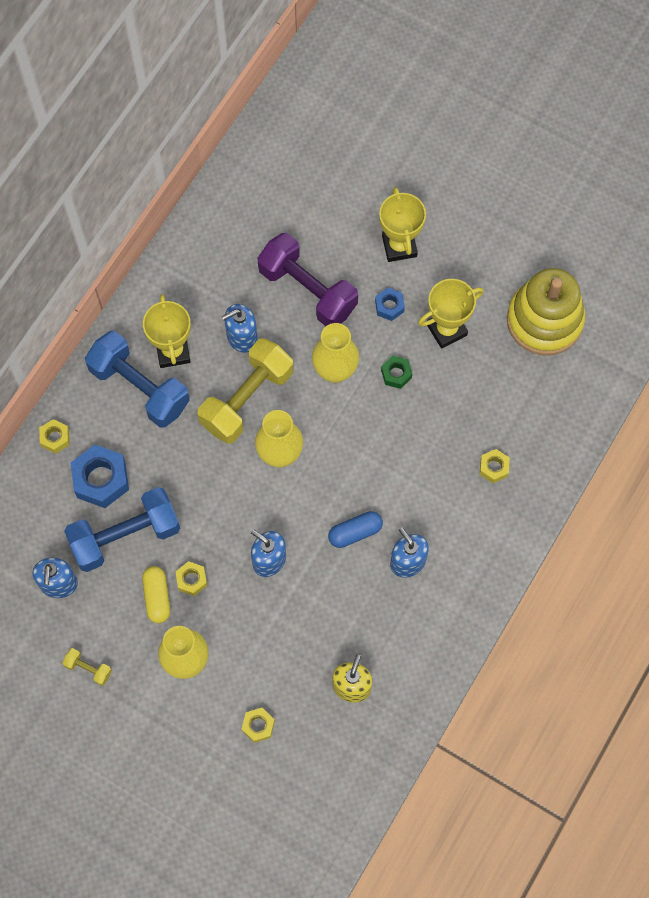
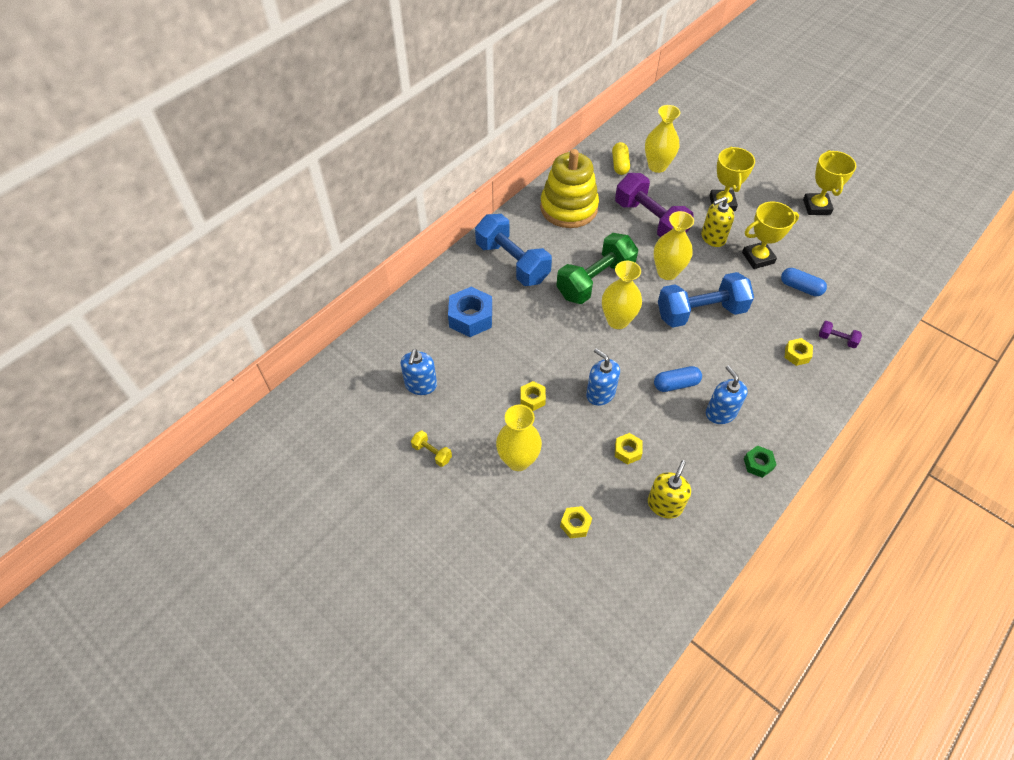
camera: 10 degrees right, 15 degrees down
yellow nut [39,419,70,454] -> yellow nut moved to [615,433,642,465]
blue dumbbell [64,487,180,572] -> blue dumbbell moved to [658,272,754,327]
yellow capsule [142,566,170,623] -> yellow capsule moved to [612,142,630,175]
yellow trophy [143,294,191,368] -> yellow trophy moved to [803,150,856,215]
yellow dumbbell [198,338,293,444] -> green dumbbell [556,233,638,304]
blue soap dispenser [222,304,258,353] -> none
blue nut [375,288,405,321] -> yellow soap dispenser [701,197,734,247]
green nut [381,356,412,389] -> green nut moved to [744,446,777,478]
yellow stacking toy [507,268,585,355] -> yellow stacking toy moved to [540,149,599,228]
none -> yellow vase [645,105,680,173]
none -> blue capsule [781,268,827,296]
none -> purple dumbbell [819,321,862,348]

